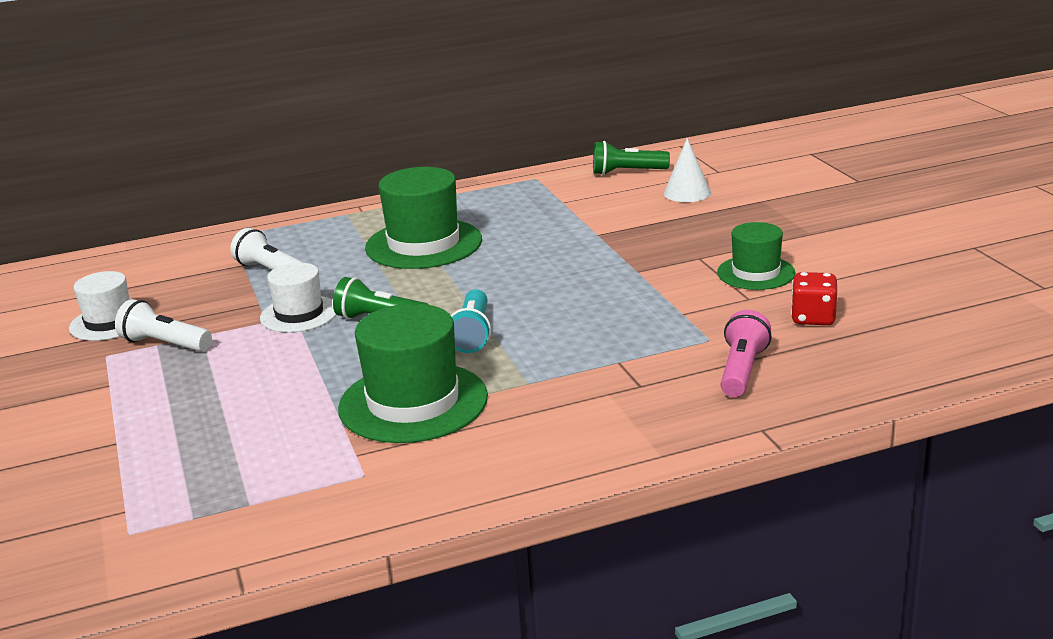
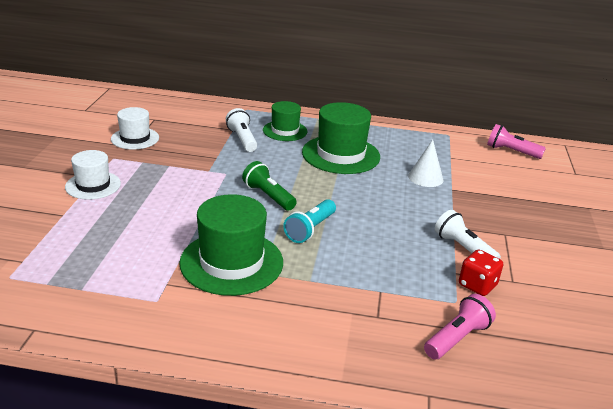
camera: 25 degrees right, 5 degrees up
white flashlight [115,299,212,352] -> white flashlight moved to [435,210,501,259]
white hat [260,263,336,333] -> white hat moved to [65,150,121,200]
green flashlight [593,141,670,175] -> pink flashlight [487,124,546,159]
white cone [664,138,711,202] -> white cone moved to [408,140,444,187]
green hat [717,222,796,290] -> green hat moved to [263,101,308,141]
red dice [791,272,837,325] -> red dice moved to [459,249,503,296]

